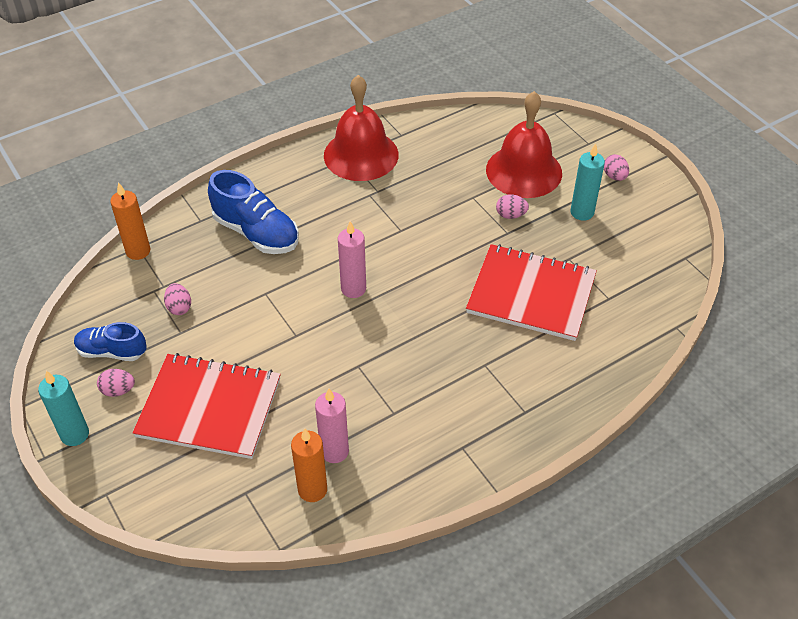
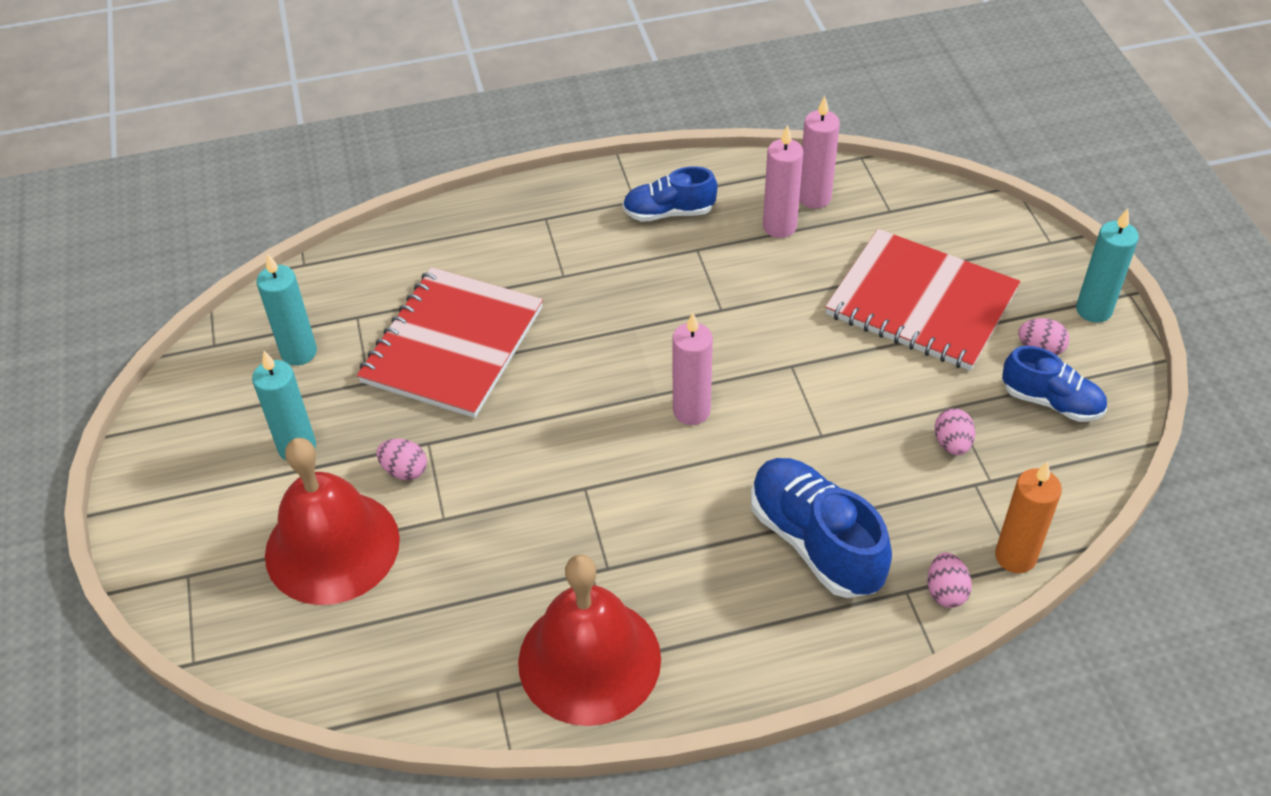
camera: 160 degrees left, 0 degrees up
orange candle [291,428,327,502] -> pink candle [799,96,840,209]
red notebook [466,244,597,341] -> red notebook turned 75 degrees clockwise [357,267,543,418]
pink egg [604,154,629,181] -> pink egg moved to [927,553,972,608]
none -> turquoise candle [257,254,317,366]
none -> blue shoe [623,166,717,222]

